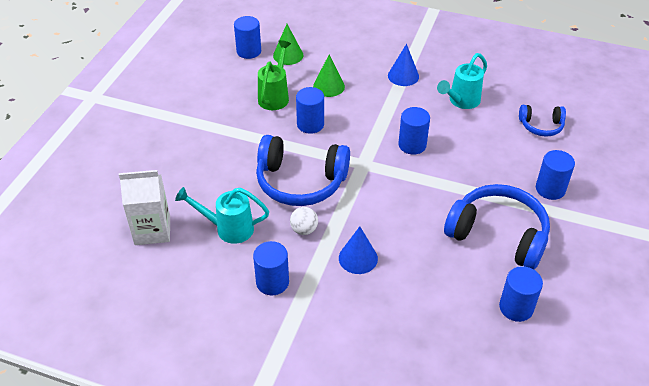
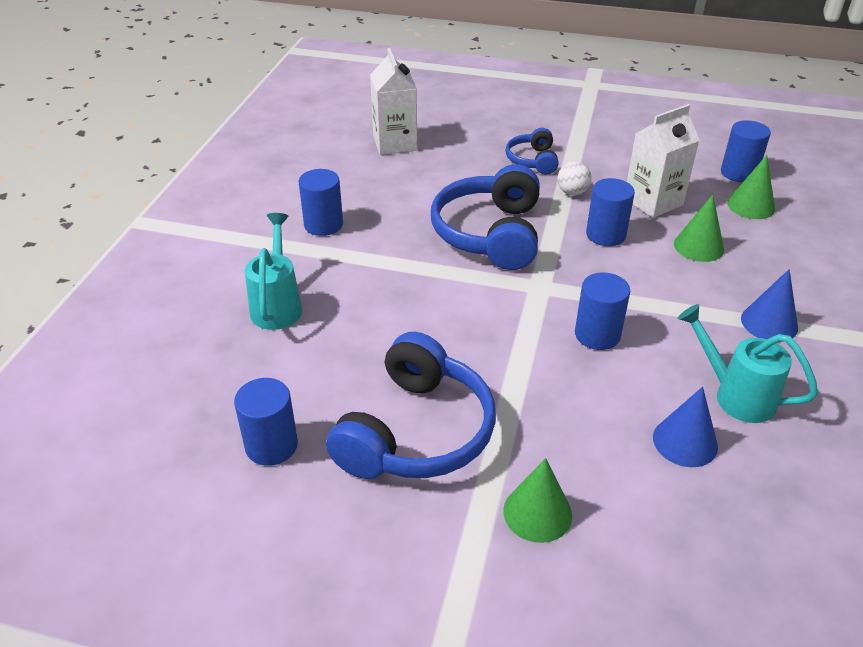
camera: 85 degrees right, 5 degrees down
turquoise watering can [175,187,269,244] -> turquoise watering can moved to [245,213,302,330]
green watering can [258,40,291,110] -> white carton [627,104,700,218]
white ball [290,207,318,235] -> white ball moved to [557,161,592,195]
blue cone [339,226,378,274] -> blue cone moved to [653,387,718,467]
blue headphones [519,105,566,136] -> blue headphones moved to [506,128,559,174]
blue cylinder [536,150,575,200] -> green cone [503,458,572,543]

